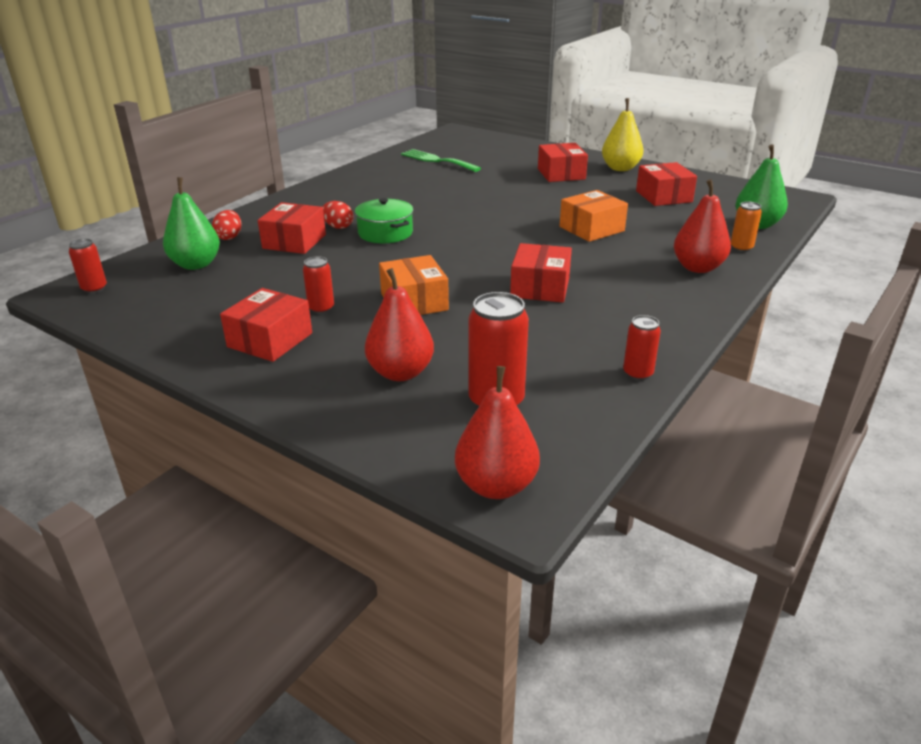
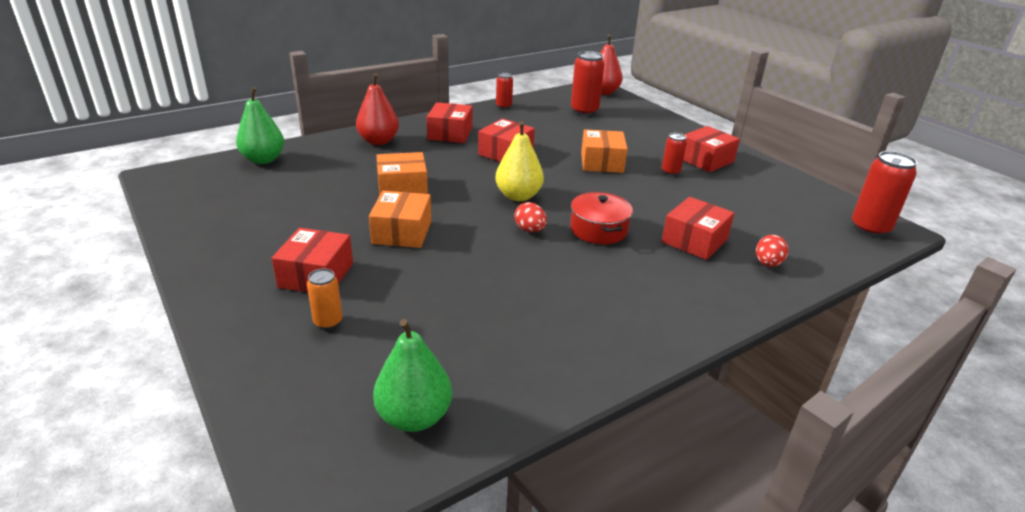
camera: 160 degrees left, 0 degrees up
red can [69,239,107,294] -> red can [852,151,917,237], size x1.75
green pear [163,177,220,270] -> green pear moved to [373,319,452,432]
red egg [322,201,353,229] -> red egg moved to [514,202,547,232]
green pot [355,198,413,243] -> red pot [570,192,633,244]
red pear [365,268,434,381] -> none
green fork [401,149,481,172] -> none
yellow pear [602,98,644,171] -> yellow pear moved to [495,122,544,201]
red box [636,162,697,206] -> red box moved to [427,102,473,143]
orange can [730,202,762,252] -> orange can moved to [307,269,343,330]
none -> orange box [369,191,431,248]

